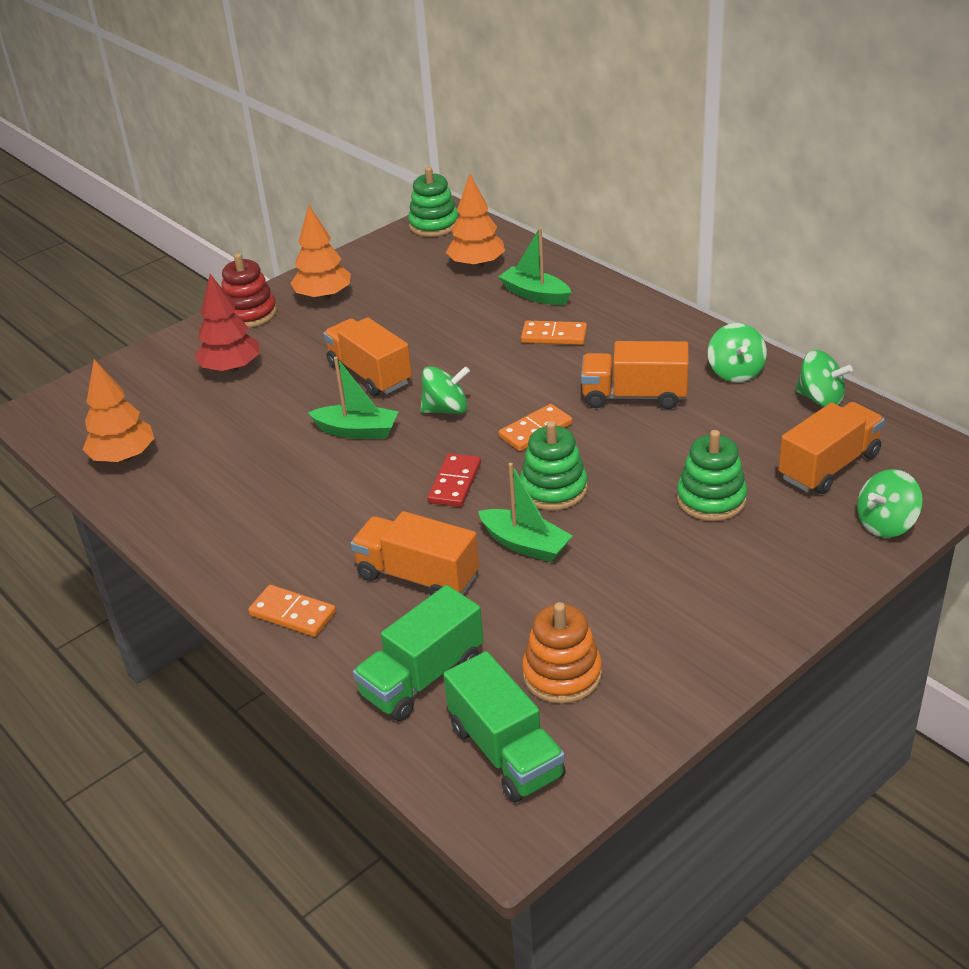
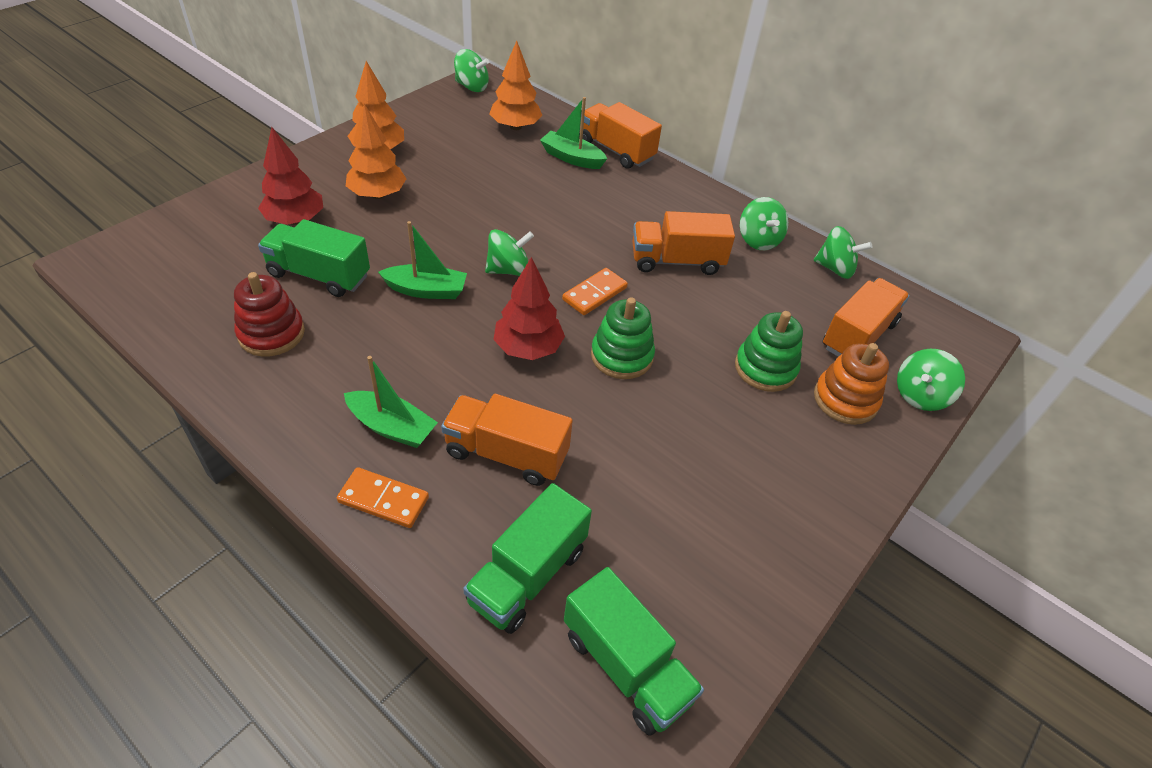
camera: 15 degrees left, 10 degrees up
orange tree [82,359,154,463] -> orange tree moved to [346,103,406,199]
red stacking toy [221,253,277,328] -> red stacking toy moved to [234,272,305,356]
orange truck [323,317,412,396] -> orange truck moved to [579,102,662,169]
green stacking toy [408,167,459,237] -> green spinning top [454,49,489,92]
red domino [427,453,481,507] -> red tree [493,257,565,360]
green boat [478,463,573,562] -> green boat moved to [344,356,438,448]
orange domino [521,321,587,345] -> none
orange stacking toy [522,602,602,704] -> orange stacking toy moved to [814,343,889,425]
none -> green truck [258,219,370,297]

